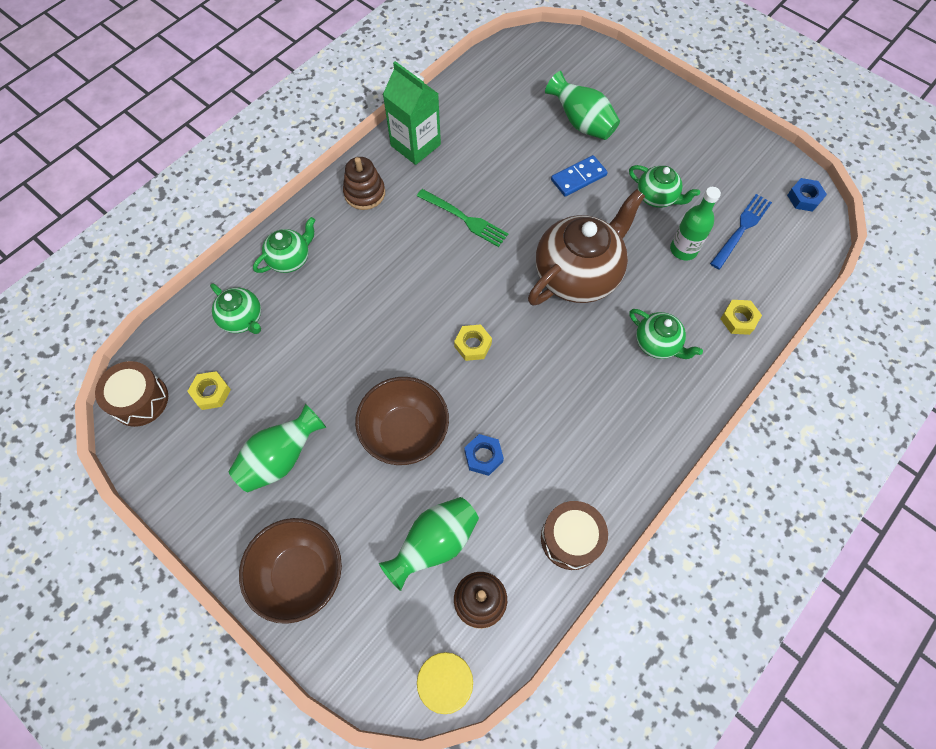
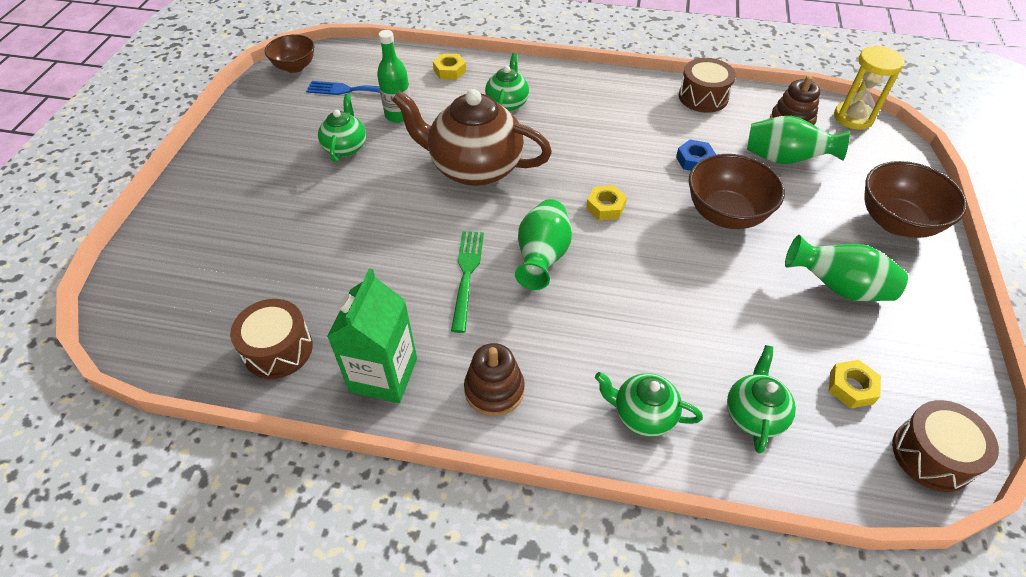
camera: 120 degrees left, 15 degrees down
green vase [545,71,620,140] -> green vase moved to [515,199,572,290]
blue domino [551,155,608,196] -> none
blue nut [787,178,827,212] -> brown bowl [265,35,314,73]
none -> brown drum [230,299,313,379]

